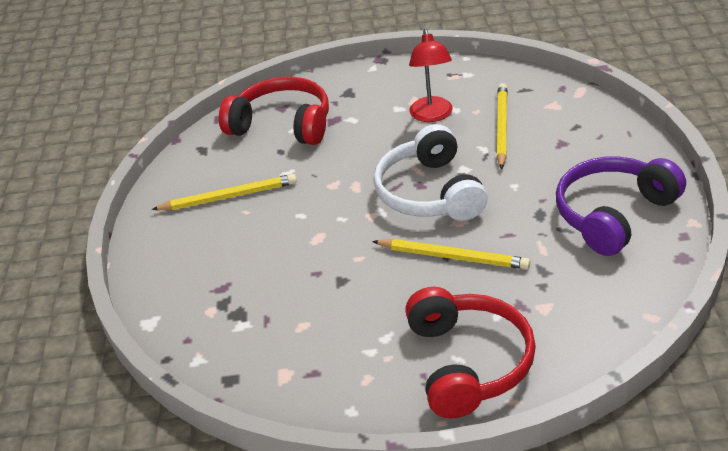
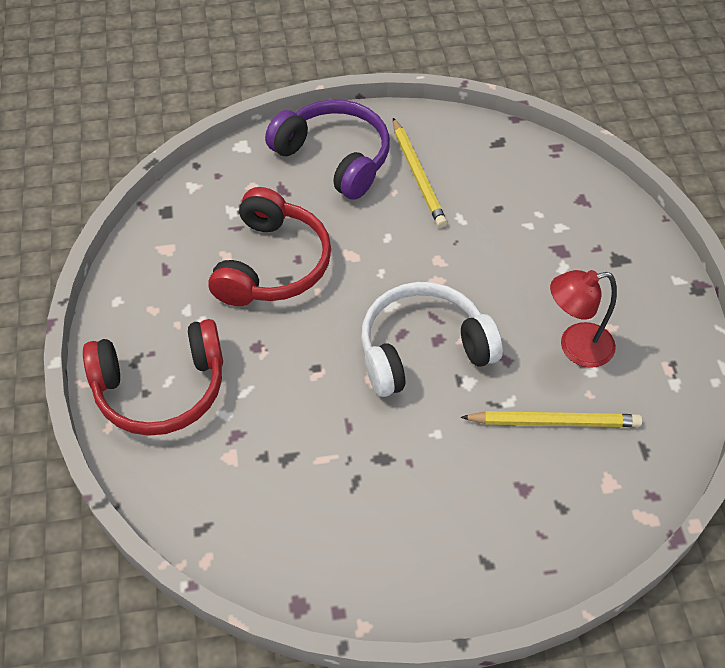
camera: 80 degrees right, 15 degrees up
red headphones [219,77,329,145] -> red headphones moved to [208,187,331,306]
yellow pencil [372,239,530,269] -> none
purple headphones [556,157,686,256] -> purple headphones moved to [265,99,390,200]

